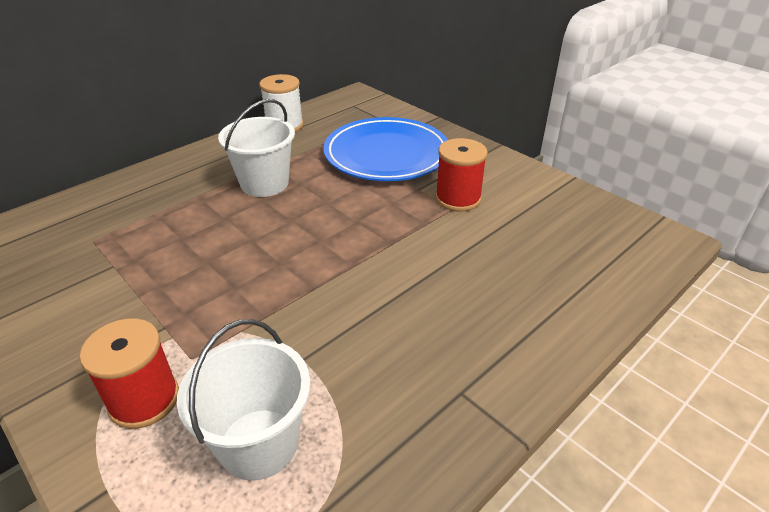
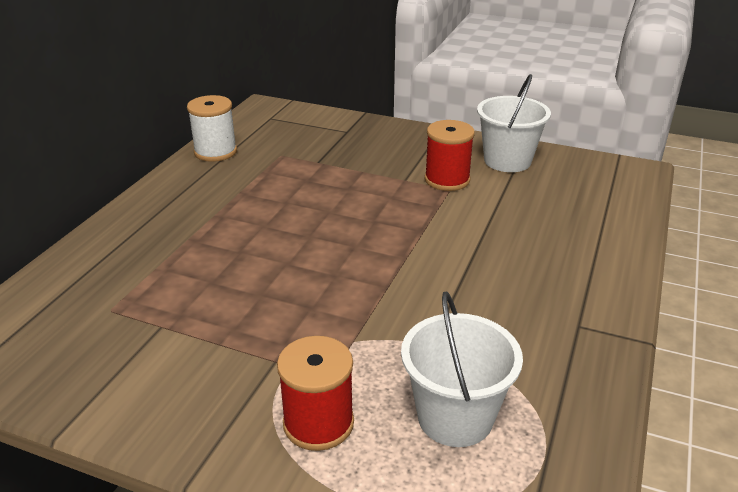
camera: 25 degrees left, 5 degrees down
white bucket [218,99,295,197] -> white bucket moved to [477,74,551,172]
blue plate [323,117,448,181] -> none

